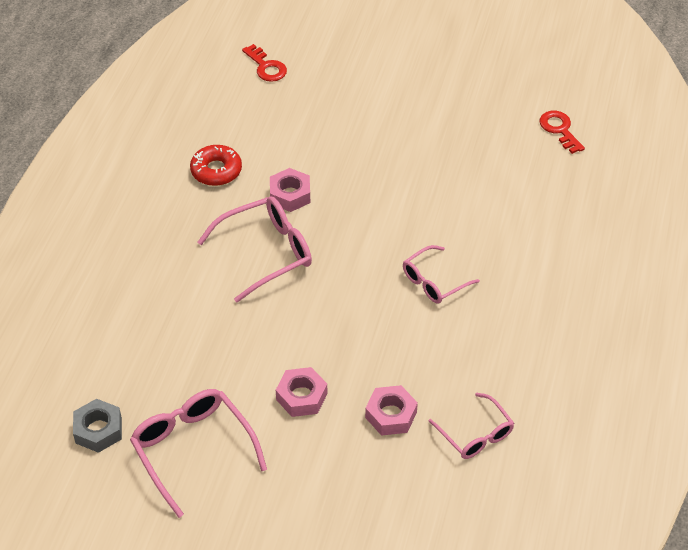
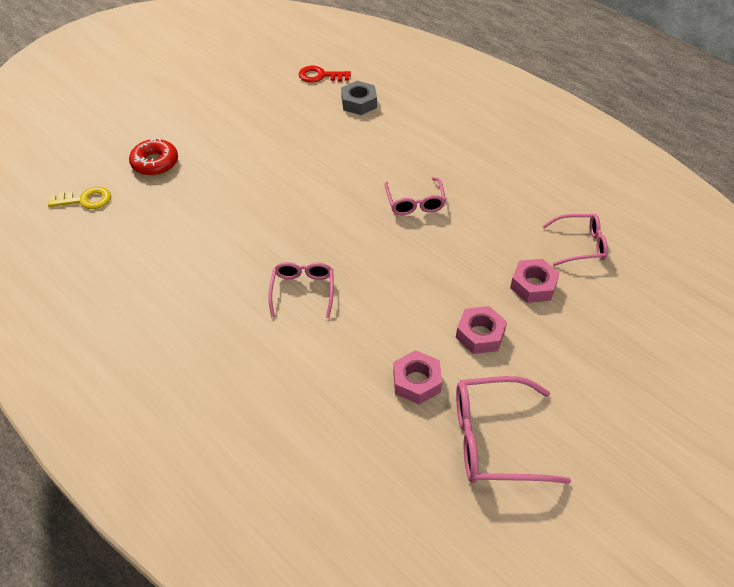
camera: 60 degrees left, 0 degrees up
grey nut [73,399,122,453] -> grey nut moved to [341,81,377,115]
red donut [190,145,242,186] -> red donut moved to [129,138,178,176]
pink glasses [198,197,312,303] -> pink glasses [268,262,334,318], size x0.63
red key [242,44,287,82] -> yellow key [48,187,111,209]
pink nut [270,168,310,212] -> pink nut moved to [393,350,442,404]

